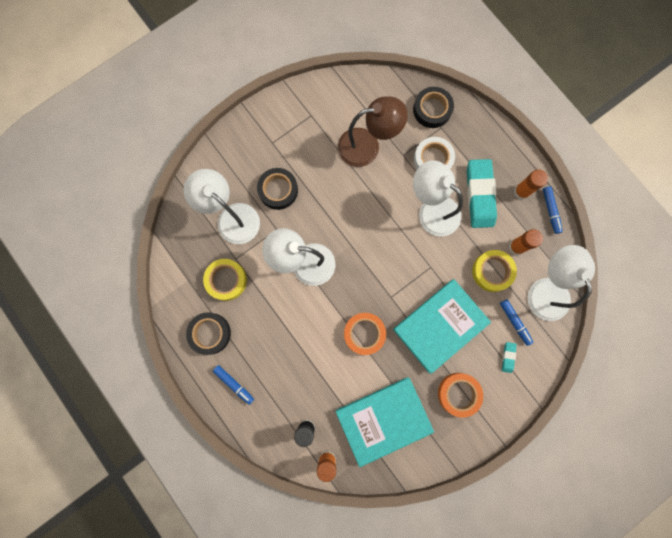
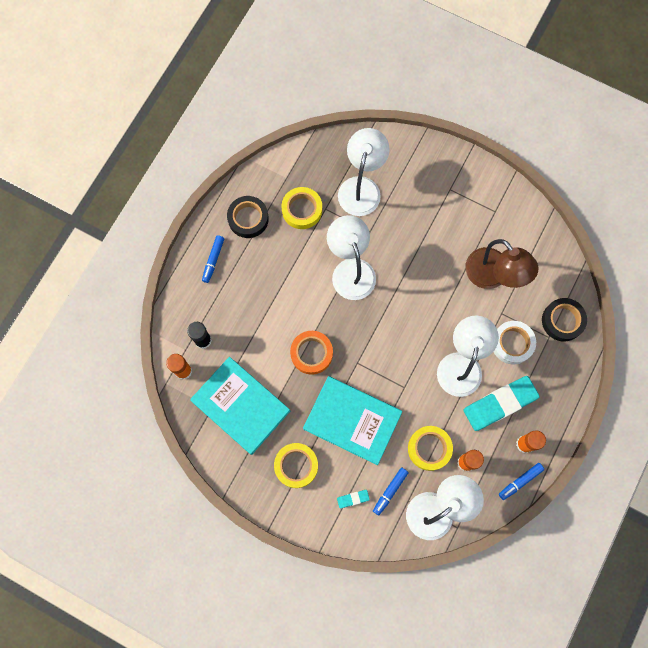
camera: 65 degrees right, 5 degrees down
black tape [257,168,298,210] -> none
orange tape [438,373,483,418] -> yellow tape [274,443,318,488]

